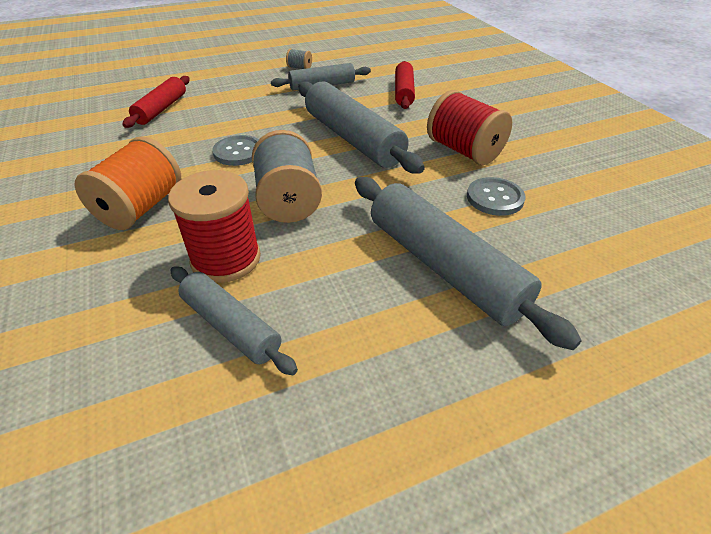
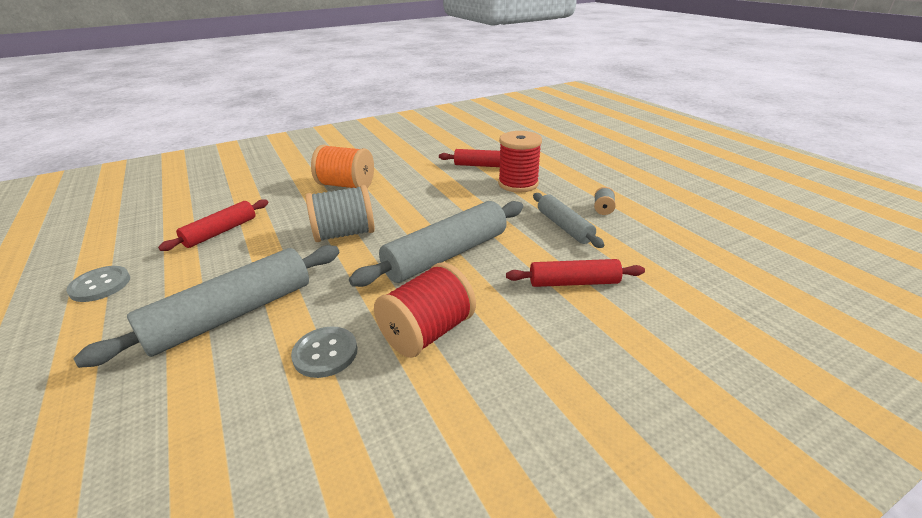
camera: 85 degrees right, 10 degrees down
red spool [168,170,261,283] -> red spool moved to [498,131,542,193]
grey rolling pin [170,266,298,375] -> red rolling pin [158,199,268,251]
grey button [212,135,259,166] -> grey button moved to [66,266,130,302]

